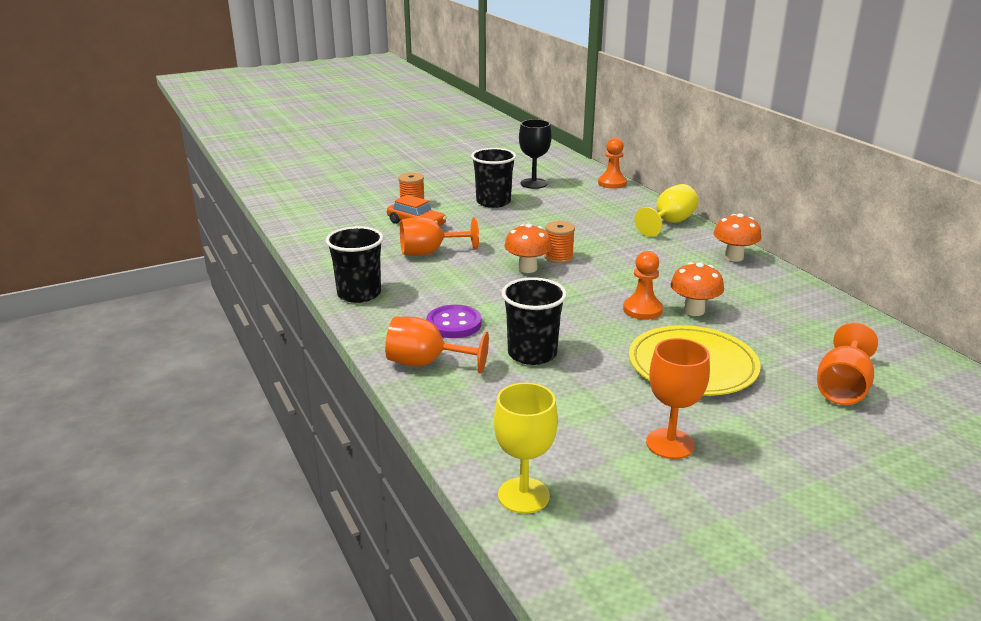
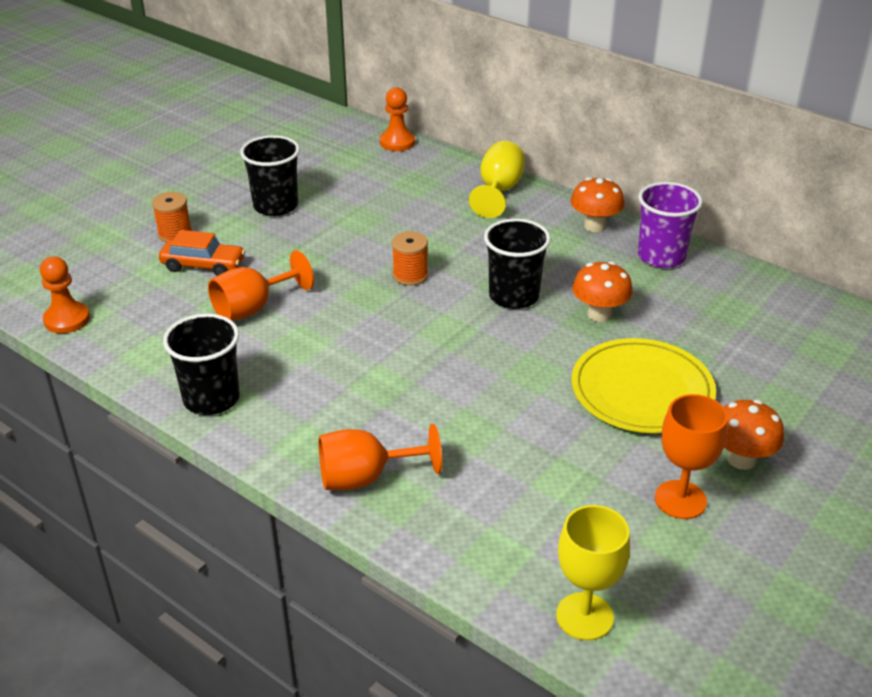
camera: 25 degrees left, 10 degrees up
purple button [426,305,482,338] -> none
black cup [501,277,567,365] -> black cup moved to [484,219,551,309]
orange mushroom [504,224,552,273] -> orange mushroom moved to [724,400,784,470]
black goblet [519,119,552,189] -> none
orange pawn [623,251,663,320] -> orange pawn moved to [40,256,90,333]
orange goblet [817,323,878,405] -> none
none -> purple cup [638,182,703,268]

